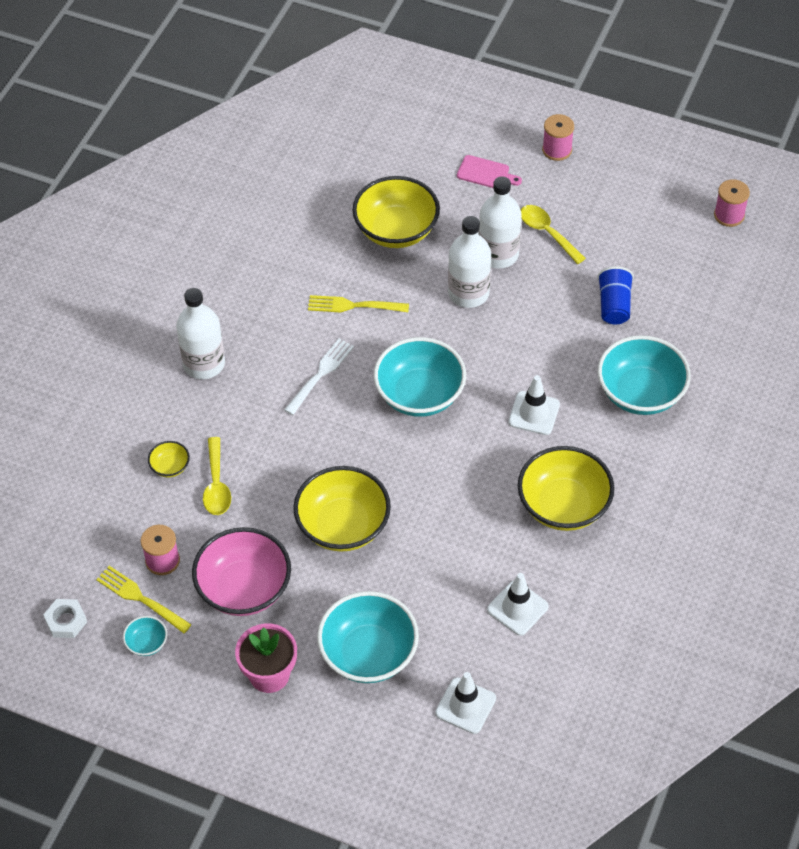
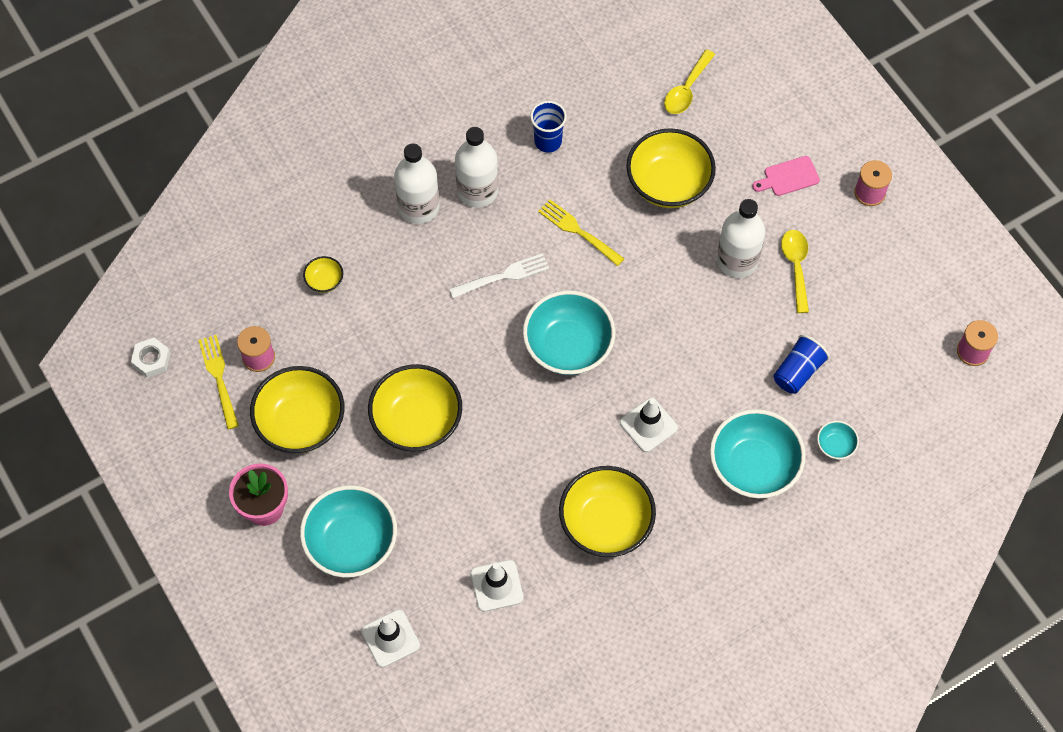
camera: 35 degrees right, 10 degrees up
turquoise bowl [123,616,167,656] -> turquoise bowl moved to [817,421,859,460]
pink bowl [192,527,291,616] -> yellow bowl [250,366,344,453]
yellow spoon [203,437,231,515] -> yellow spoon moved to [664,49,715,114]
white bottle [448,216,491,308] -> white bottle moved to [455,127,498,208]
pink cutting board [457,155,522,188] -> pink cutting board turned 105 degrees clockwise [752,156,820,196]
none -> blue cup [530,101,567,152]

